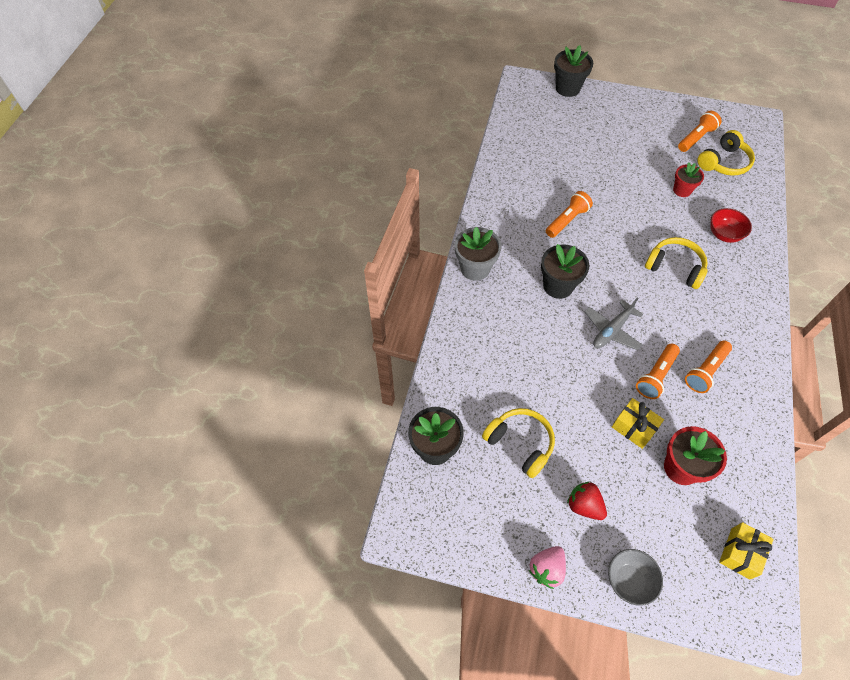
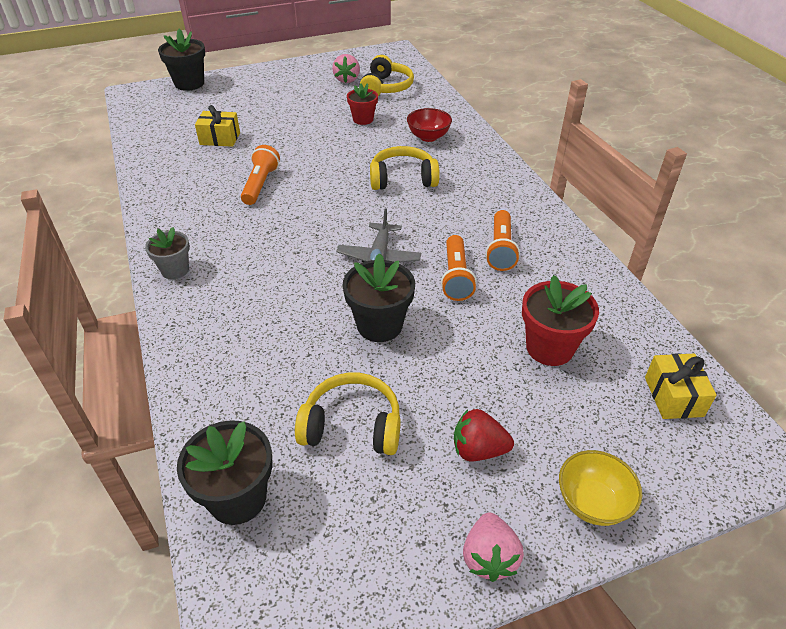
camera: 35 degrees left, 15 degrees down
grey flower pot [455,227,502,281] -> grey flower pot [145,227,190,279], size x0.65
black flower pot [541,244,589,299] -> black flower pot moved to [342,253,415,342]
grey bowl [608,549,663,606] -> yellow bowl [559,450,642,526]
yellow gift [612,398,664,449] -> yellow gift moved to [195,105,240,147]
orange flashlight [678,111,722,152] -> pink strawberry [332,54,360,83]

